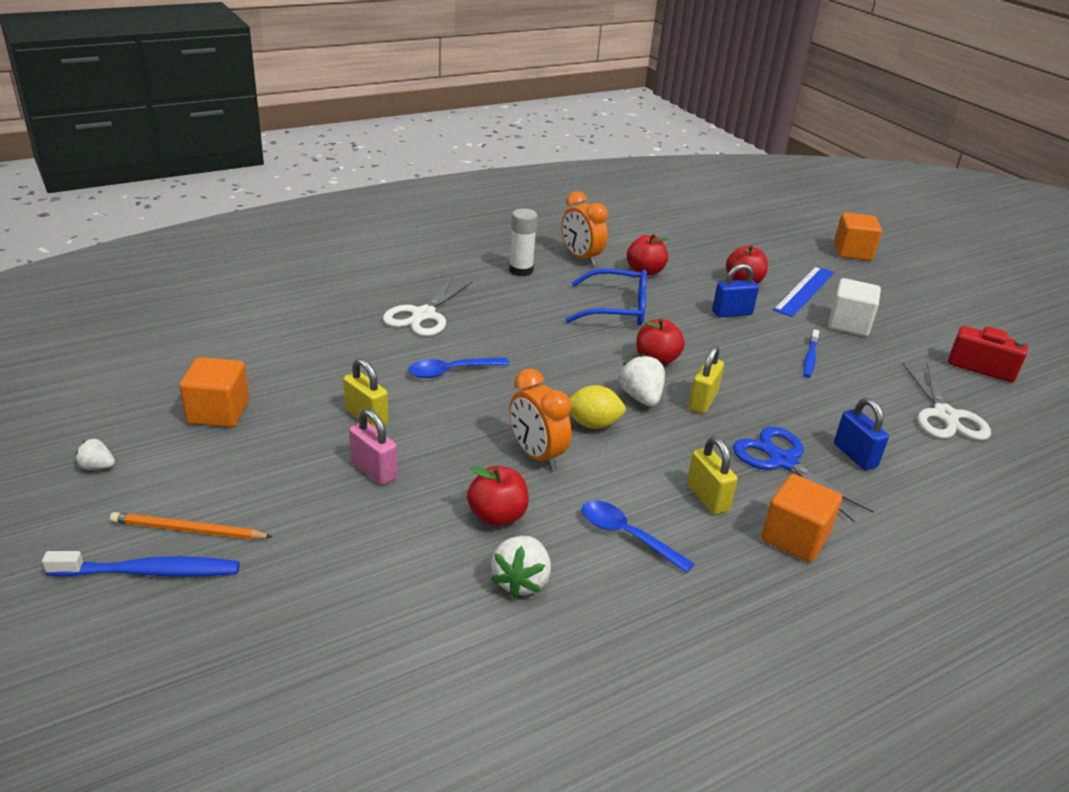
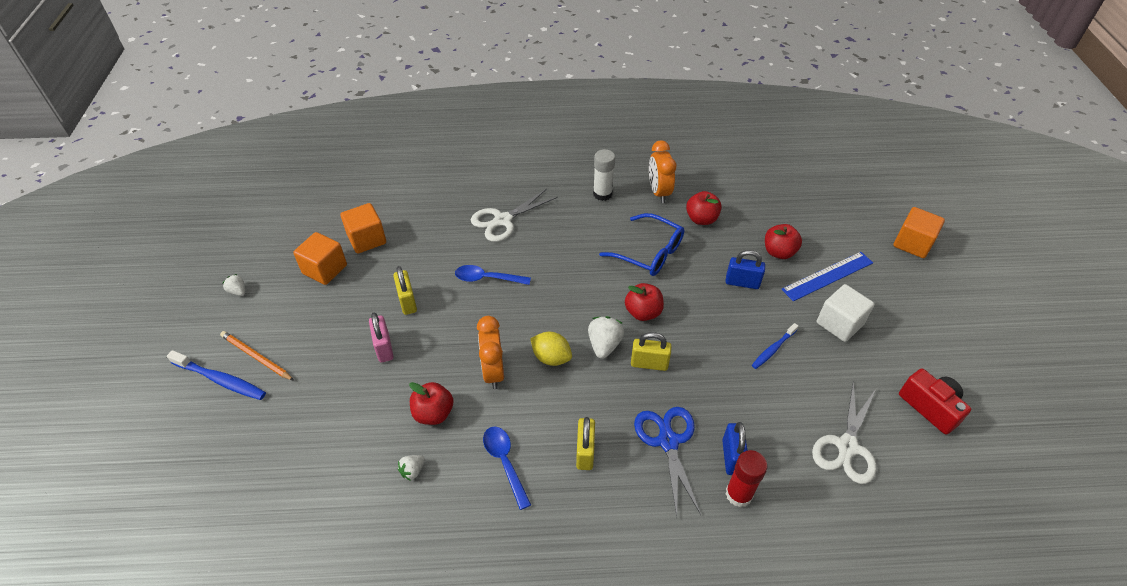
camera: 30 degrees right, 15 degrees up
white strawberry [491,536,551,598] -> white strawberry [398,455,425,481], size x0.59
yellow padlock [689,346,724,414] -> yellow padlock turned 45 degrees clockwise [631,332,672,371]
orange cube [761,474,842,562] -> orange cube moved to [341,203,386,254]
none -> red glue stick [725,450,767,507]

